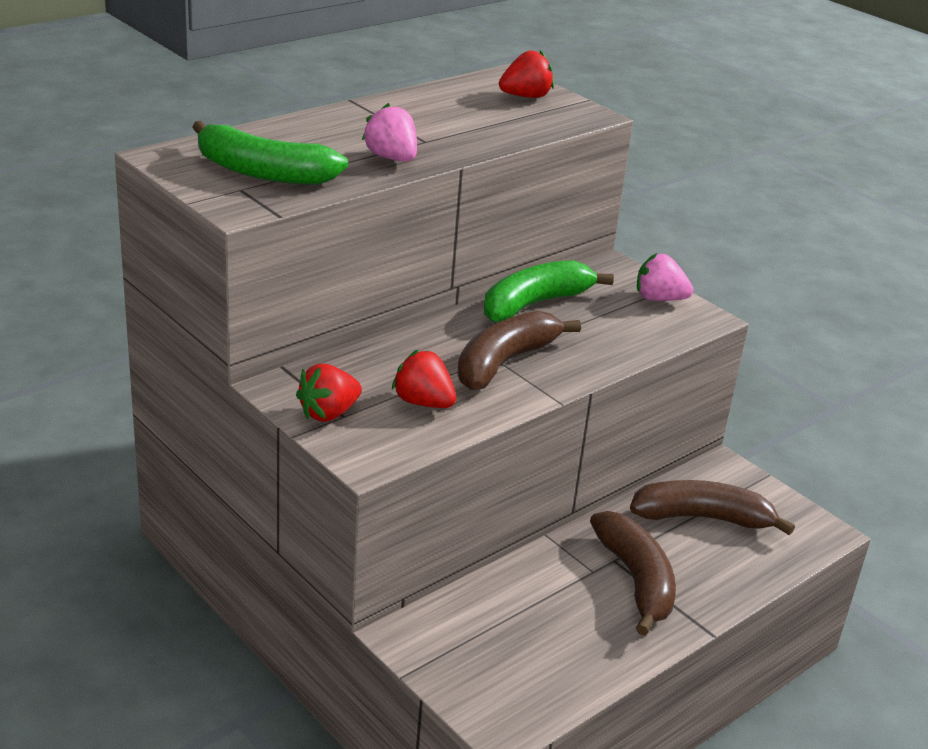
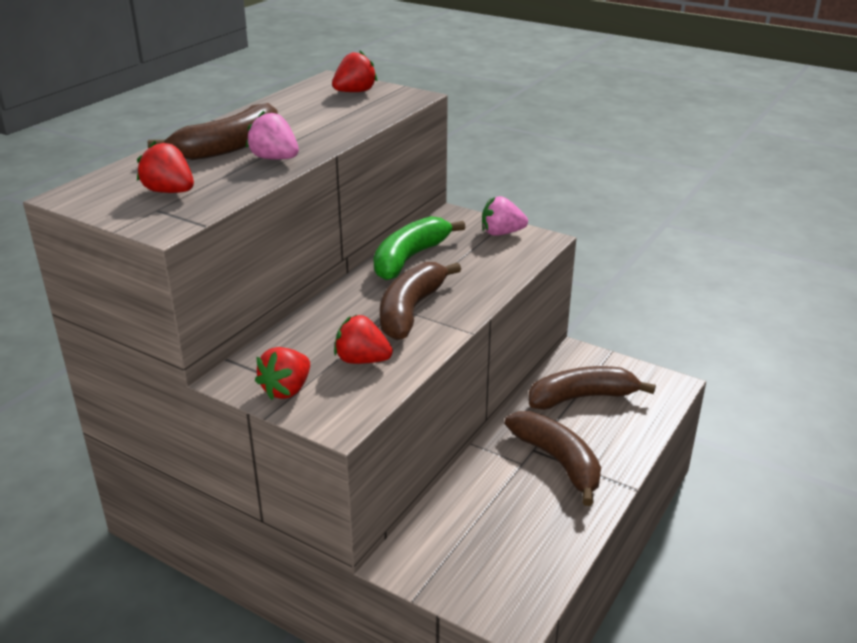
camera: 15 degrees left, 0 degrees up
green banana [193,121,348,185] -> red strawberry [137,141,194,193]
none -> brown banana [148,103,278,160]

